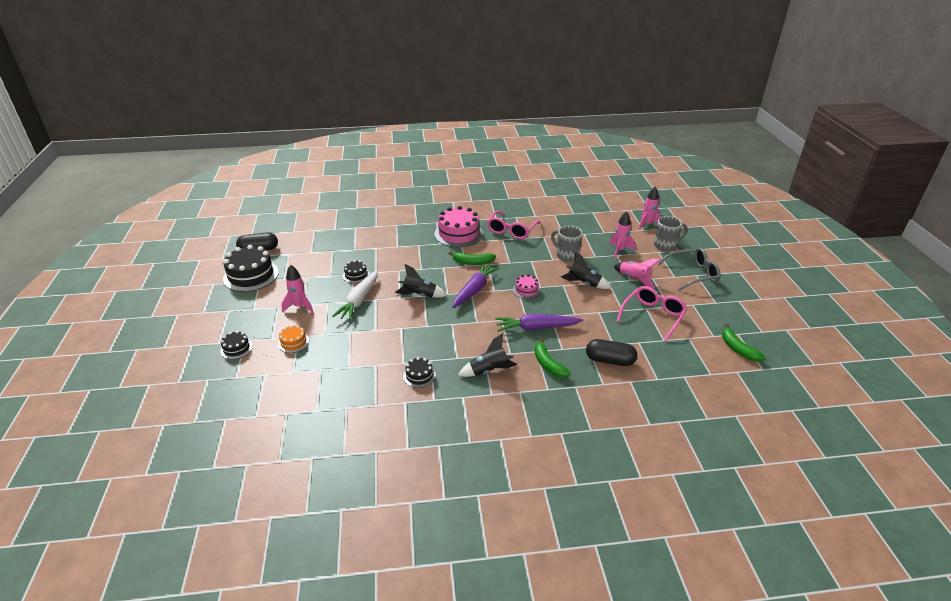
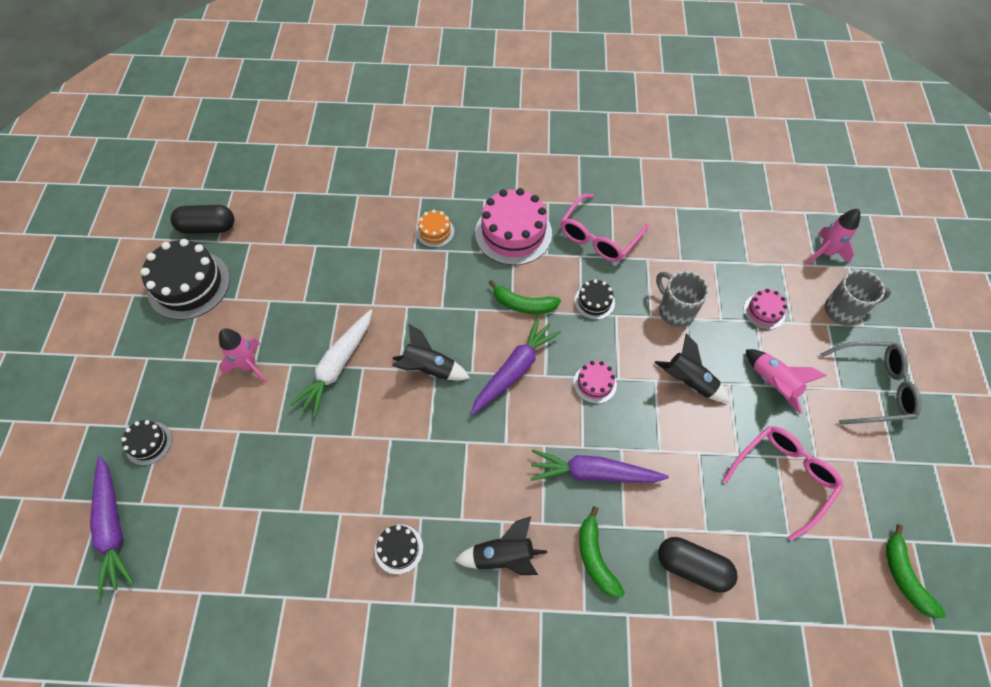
camera: 10 degrees right, 25 degrees up
orange cake [278,325,309,353] -> orange cake moved to [416,210,454,248]
black cake [343,260,370,283] -> black cake moved to [574,279,615,320]
pink rocket [609,211,636,259] -> pink cake [744,289,787,330]
none -> purple carrot [90,456,134,596]

